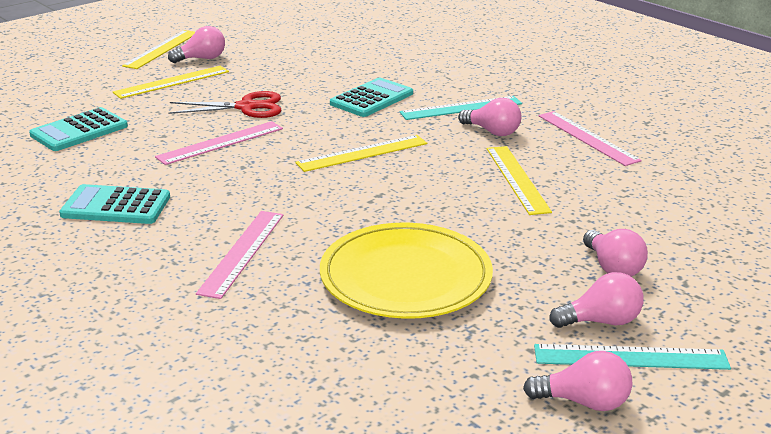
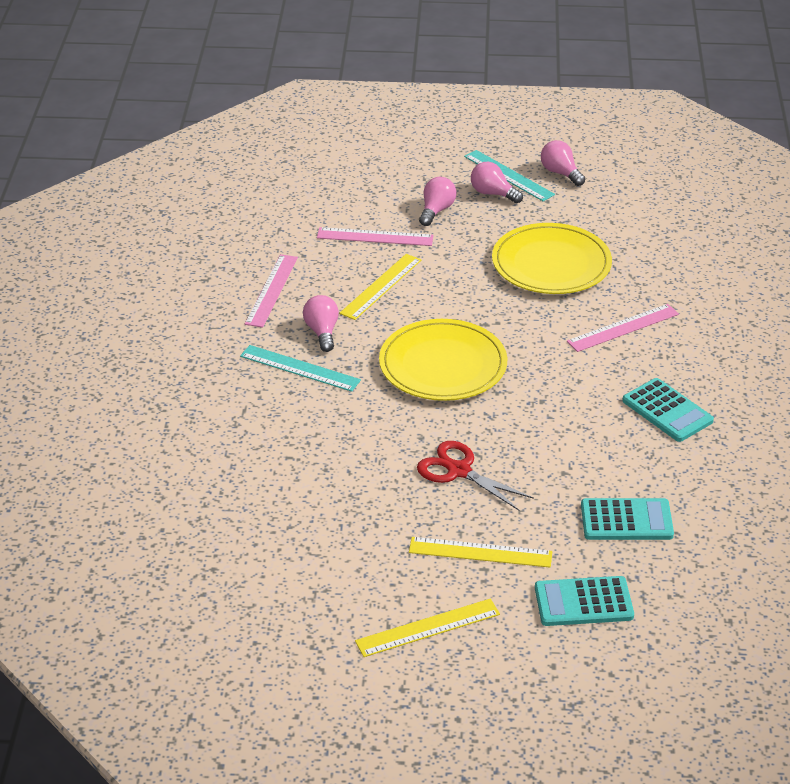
camera: 135 degrees left, 10 degrees up
pink ruler [155,121,283,165] -> pink ruler moved to [317,227,434,246]
pink light bulb [168,26,225,63] -> none
yellow ruler [295,135,427,172] -> yellow plate [379,319,507,401]
turquoise calculator [330,78,413,117] -> turquoise calculator moved to [535,576,634,626]

